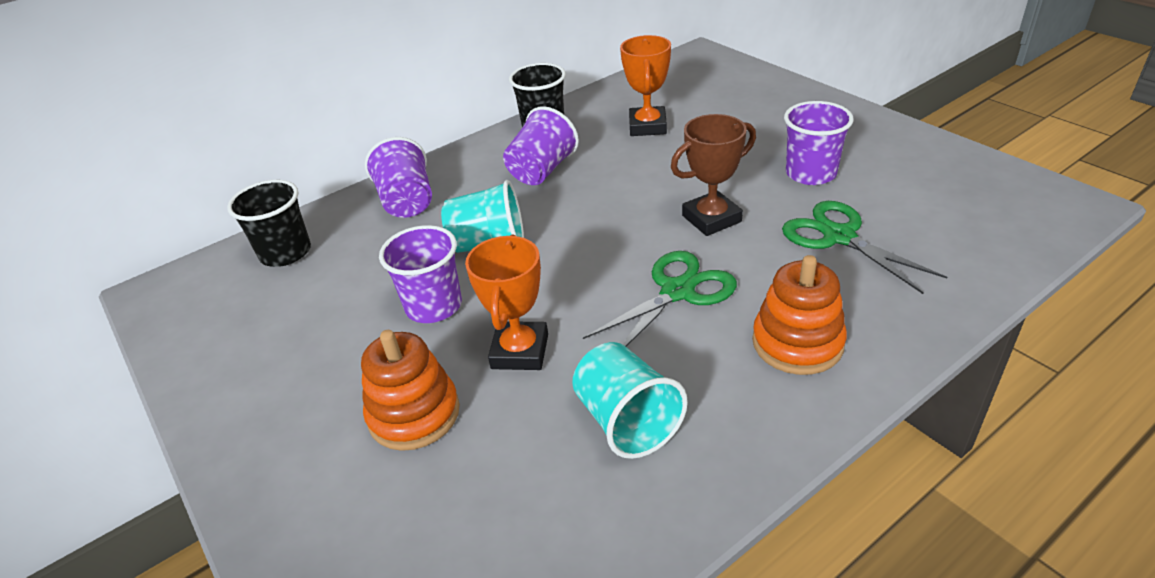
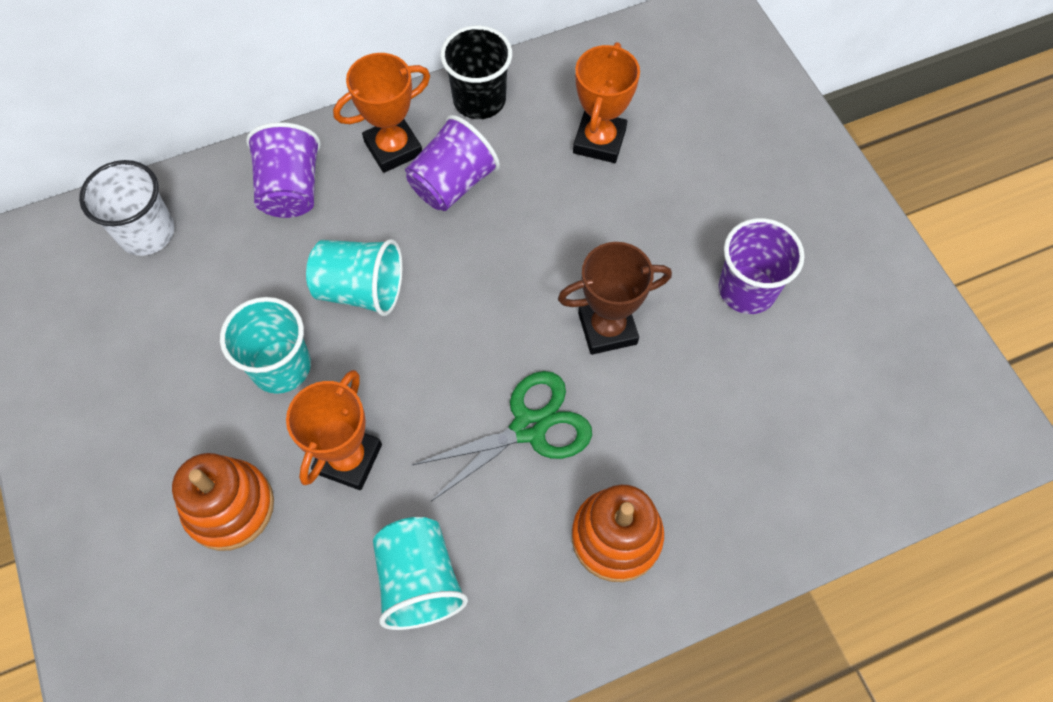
camera: 10 degrees right, 25 degrees up
black cup [227,180,311,267] -> white cup [79,160,175,256]
purple cup [379,225,462,323] -> turquoise cup [220,297,311,394]
green scissors [782,201,947,294] -> none
none -> orange trophy [333,53,430,173]

